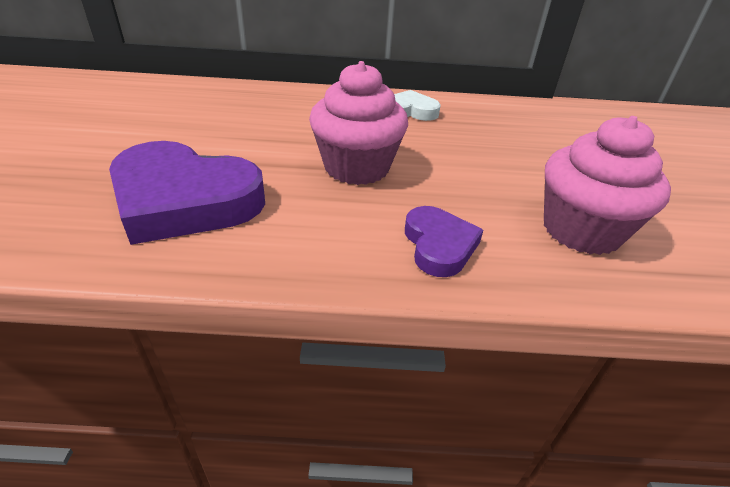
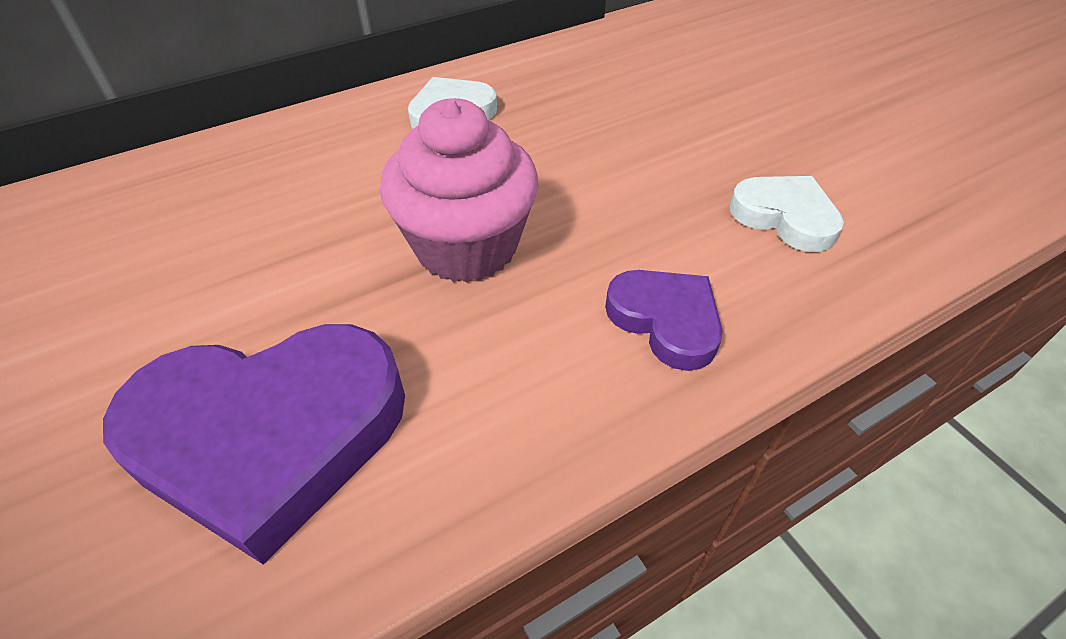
camera: 30 degrees left, 10 degrees up
pink cupcake [544,116,671,255] -> white heart [729,176,844,252]

